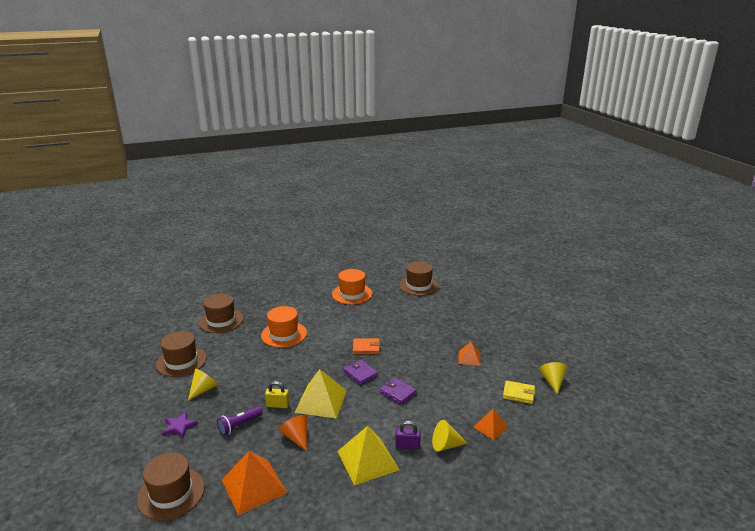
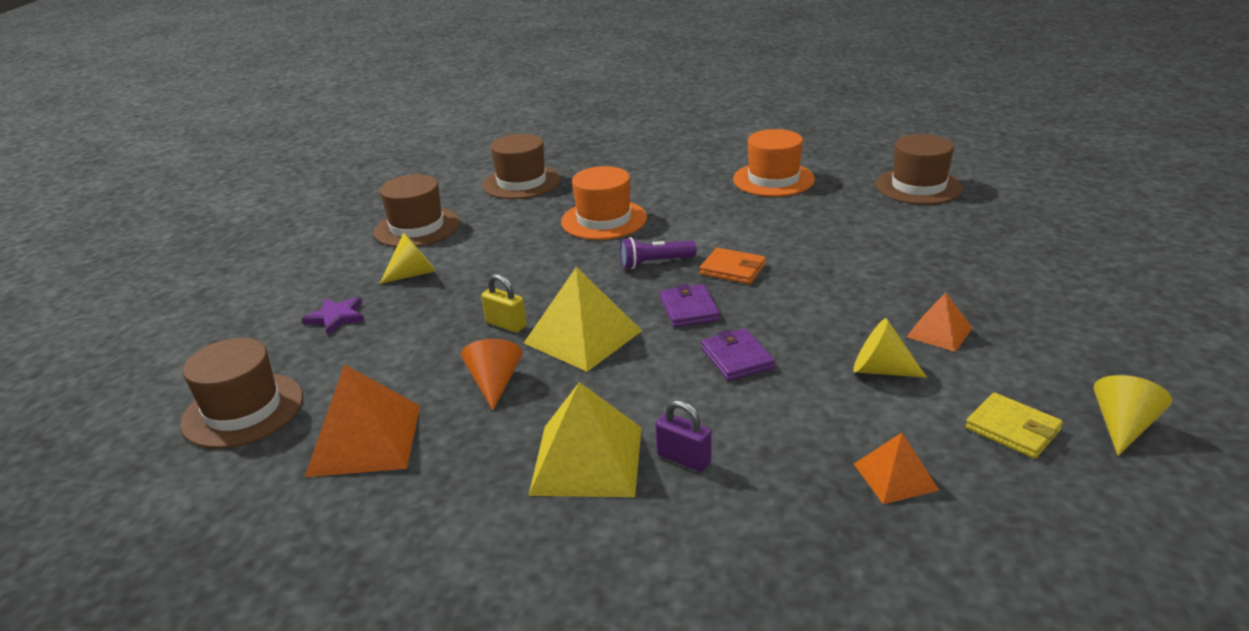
camera: 30 degrees right, 5 degrees up
purple flashlight [217,406,263,435] -> purple flashlight moved to [620,237,697,269]
yellow cone [432,420,468,452] -> yellow cone moved to [853,318,927,378]

